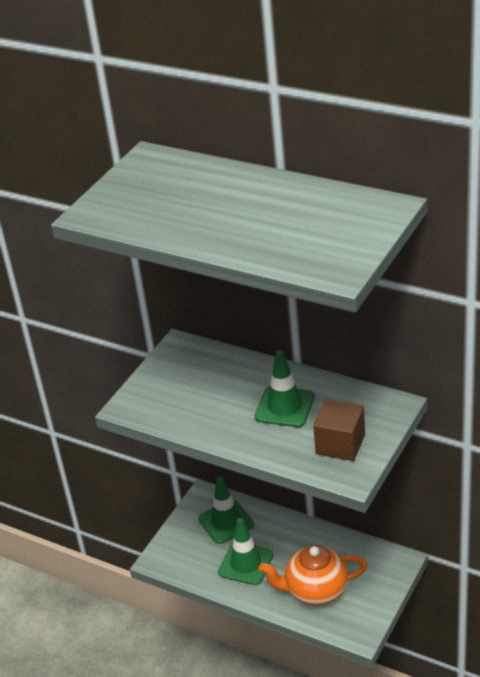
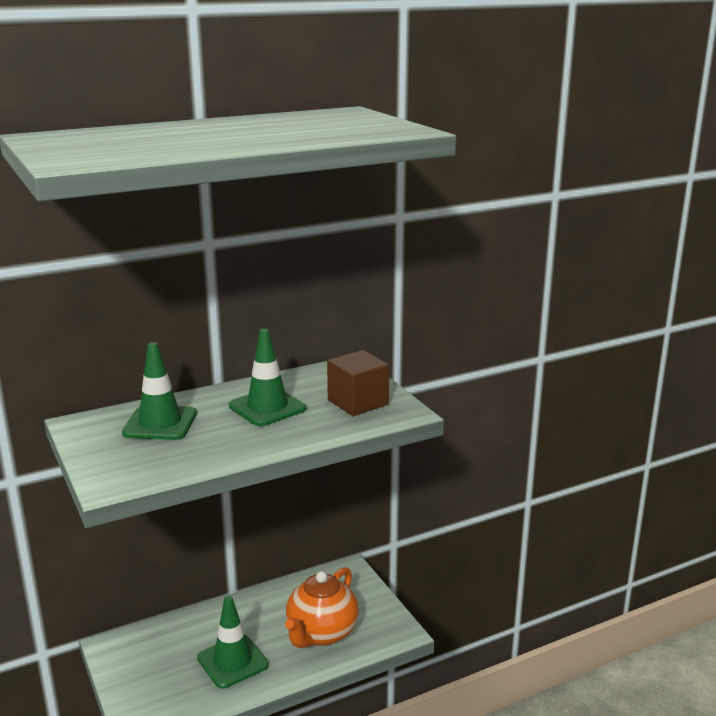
camera: 60 degrees left, 15 degrees down
green traffic cone [198,477,254,544] -> green traffic cone moved to [122,342,197,440]

